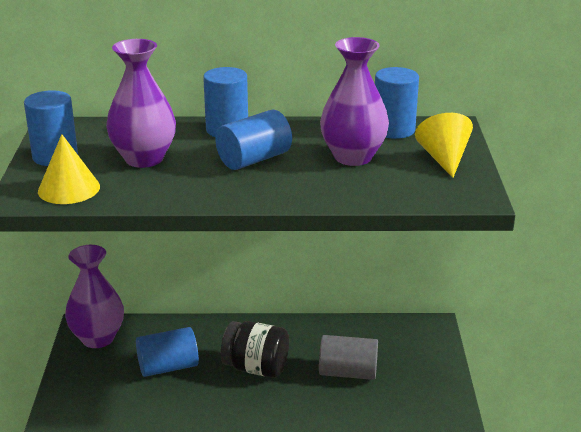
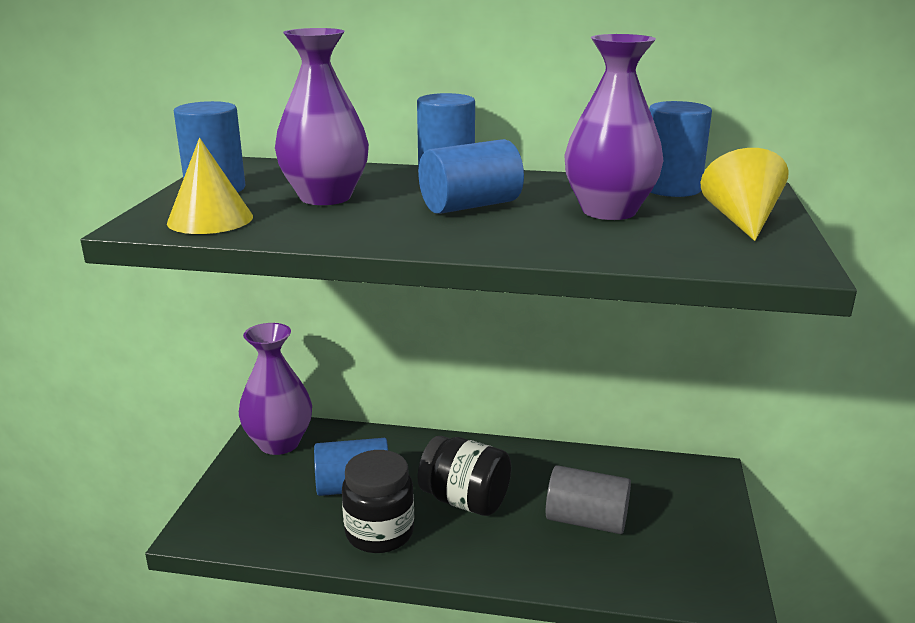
camera: 10 degrees right, 5 degrees down
none -> black jar [342,450,414,553]

